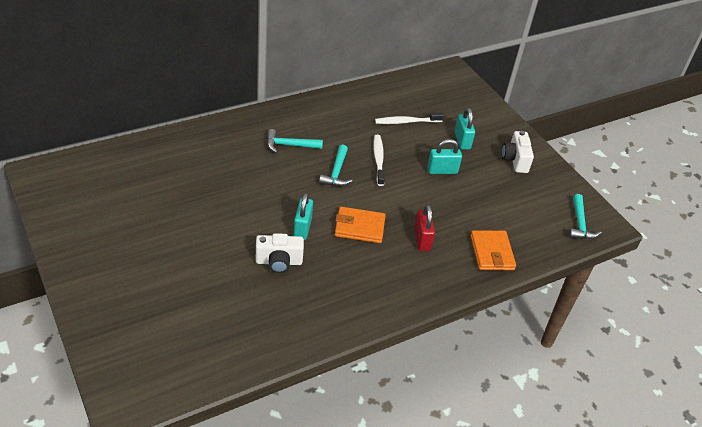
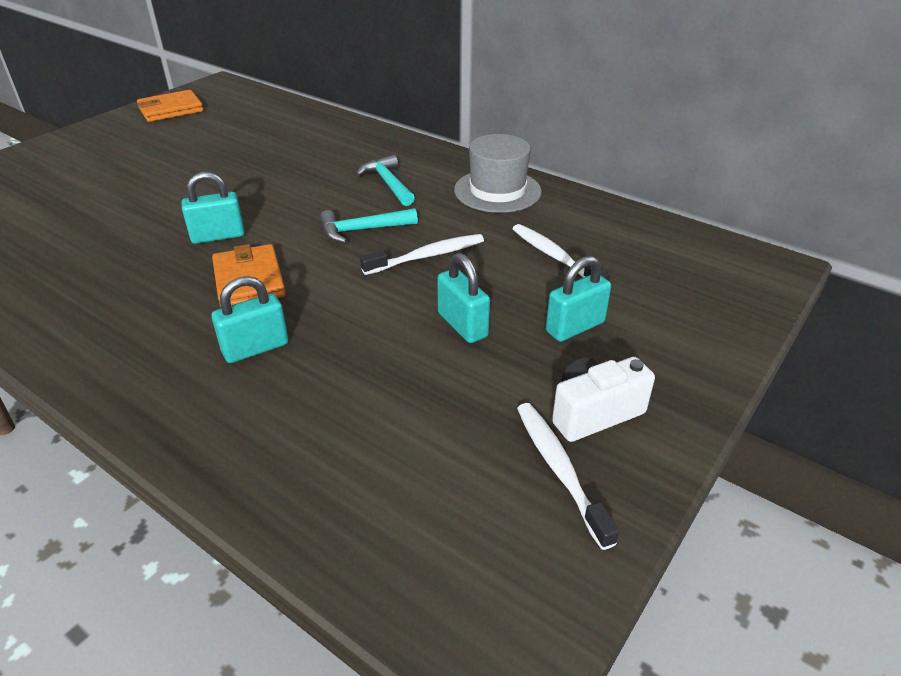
camera: 70 degrees right, 5 degrees down
white camera [256,233,304,273] -> none
red padlock [414,205,435,251] -> turquoise padlock [212,276,289,363]
orange wallet [470,230,516,270] -> orange wallet moved to [137,90,203,122]
turquoise hammer [569,194,602,240] -> none
none -> grey hat [454,134,542,213]
none -> white toothbrush [517,403,619,550]

